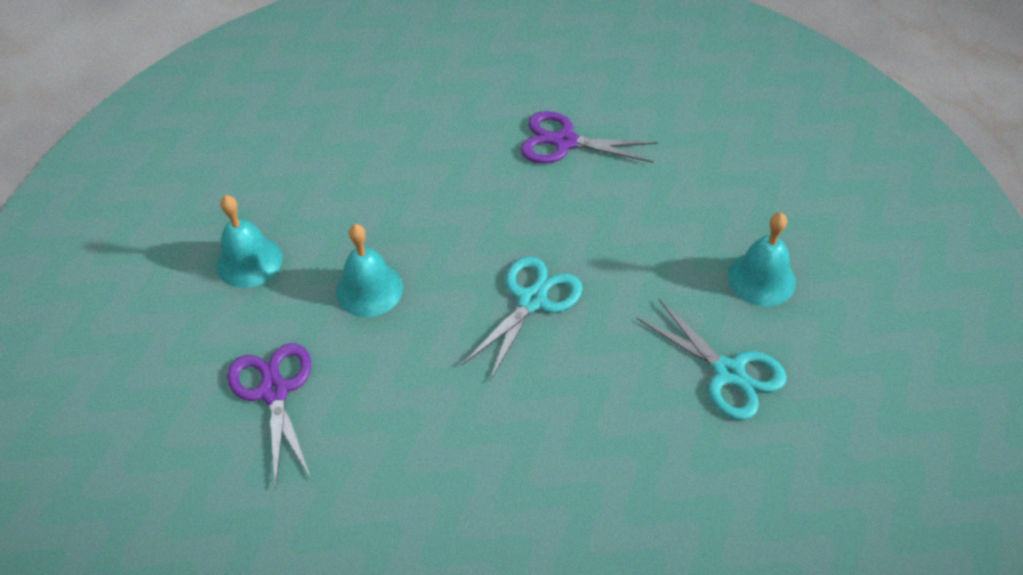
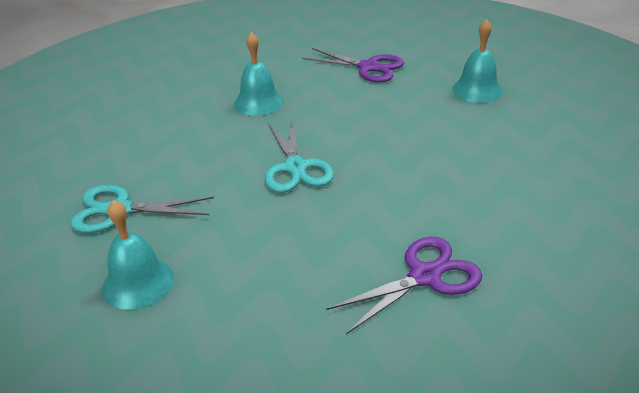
camera: 135 degrees right, 15 degrees down
turquoise bell [336,224,403,317] -> turquoise bell moved to [234,32,284,116]

